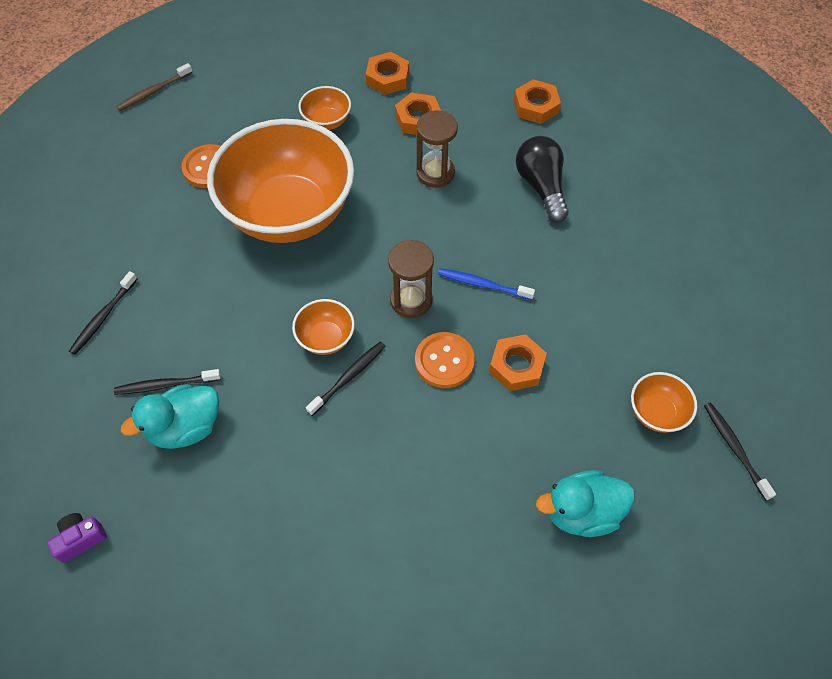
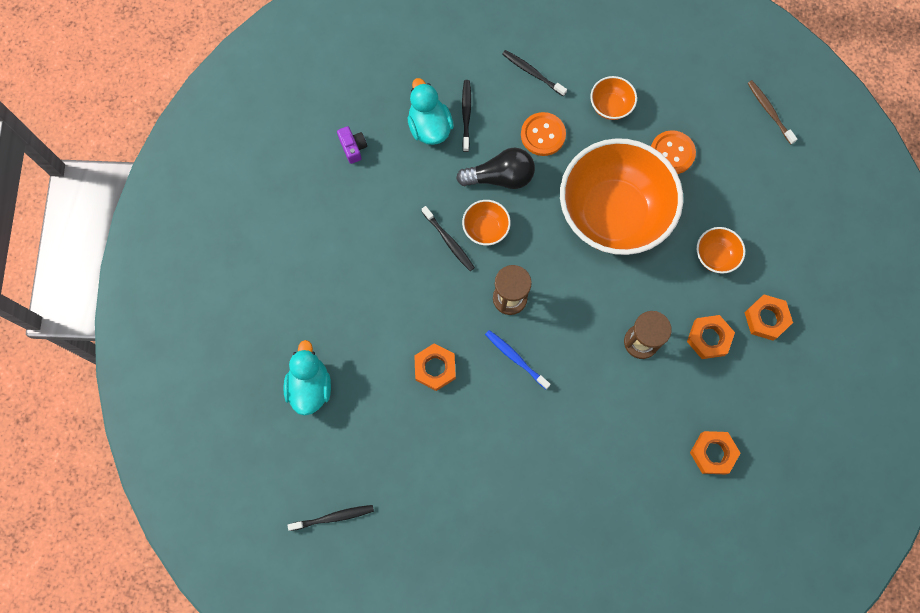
camera: 100 degrees right, 15 degrees up
purple camera [47,513,107,563] -> purple camera moved to [337,126,367,164]
orange button [415,332,475,388] -> orange button moved to [521,112,566,156]
blue toothbrush [438,268,535,300] -> blue toothbrush turned 75 degrees counterclockwise [485,330,551,389]
black light bulb [516,136,569,222] -> black light bulb moved to [456,147,535,189]
orange bowl [631,372,697,433] -> orange bowl moved to [590,76,637,120]

